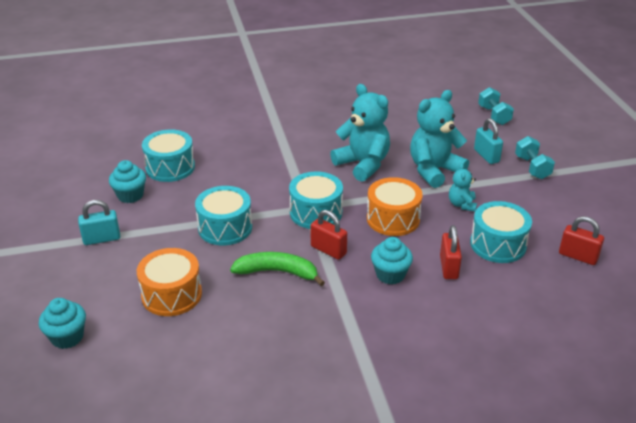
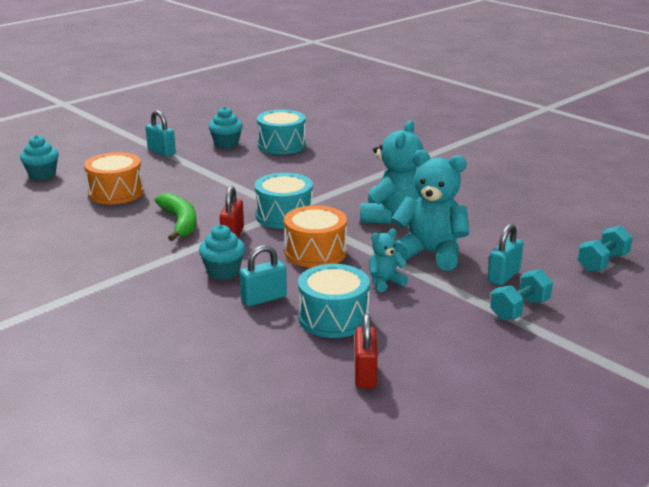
camera: 60 degrees right, 10 degrees down
turquoise drum [195,186,252,245] -> none
red padlock [440,225,462,279] -> turquoise padlock [240,245,287,306]

